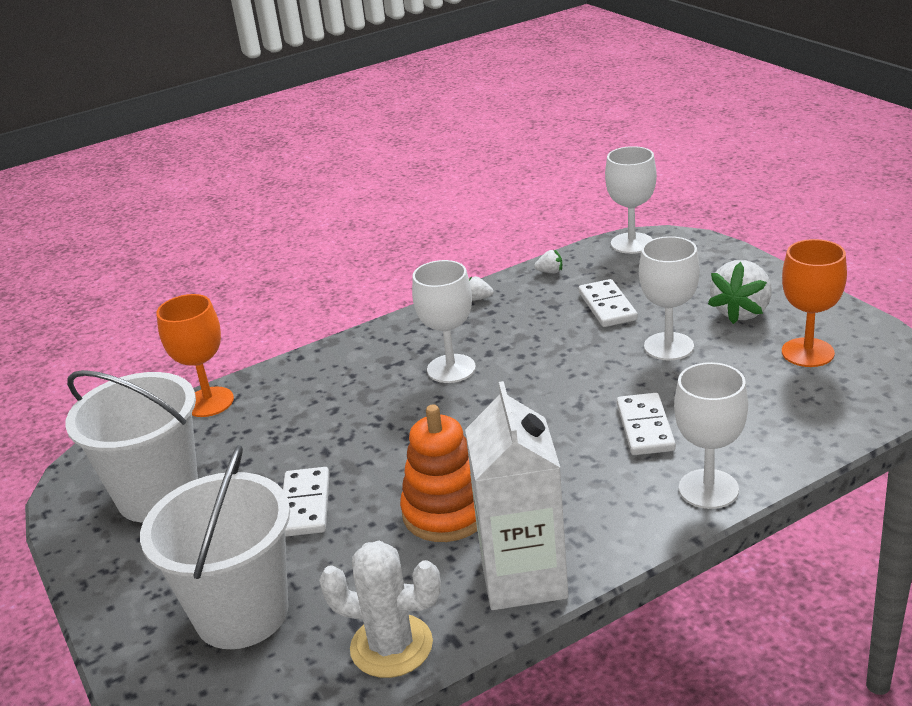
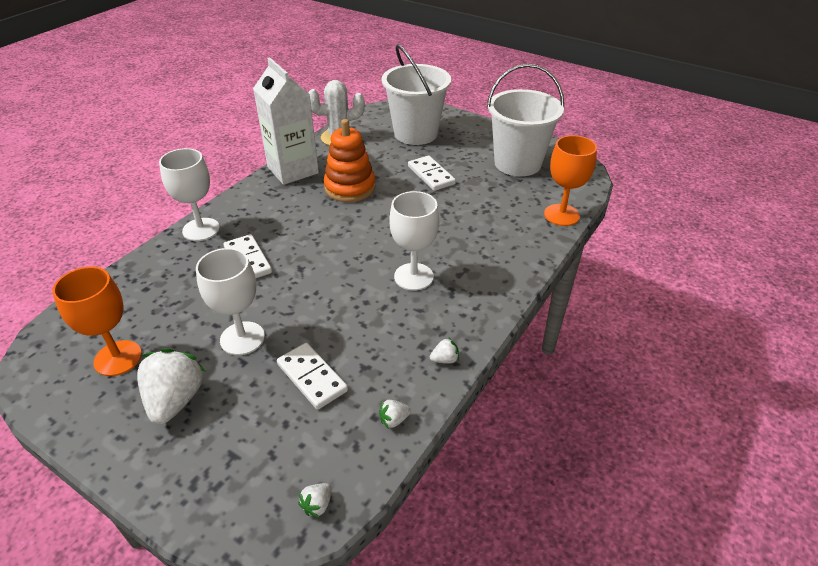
camera: 150 degrees right, 10 degrees up
white goblet [605,146,657,254] -> white strawberry [298,483,332,518]

